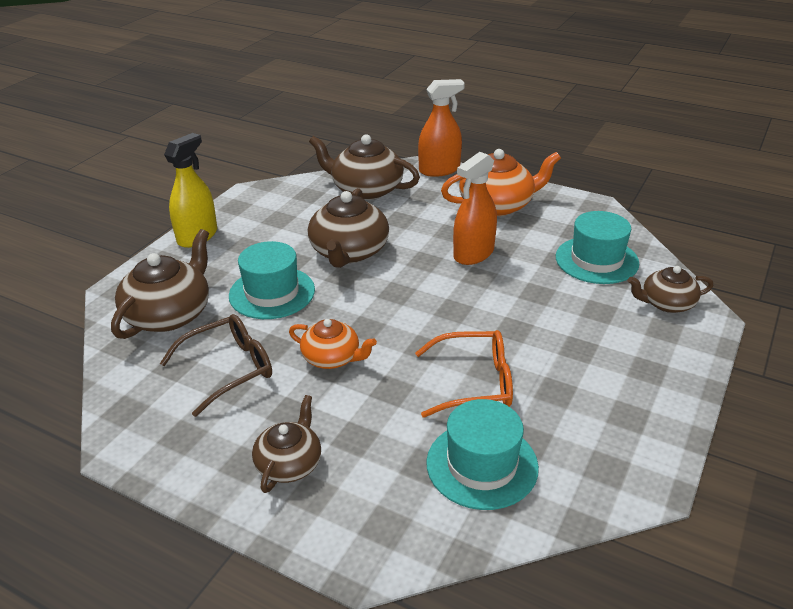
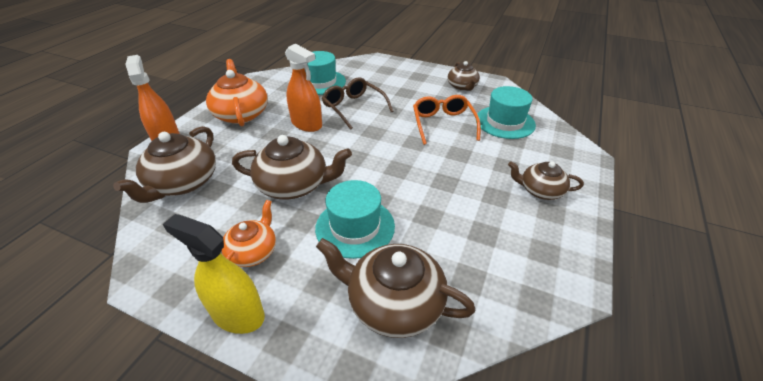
camera: 95 degrees left, 5 degrees up
brown glasses [160,314,272,417] -> brown glasses moved to [322,77,393,130]
orange teapot [289,319,377,369] -> orange teapot moved to [221,200,276,267]
brown teapot [628,266,713,313] -> brown teapot moved to [448,61,480,91]

